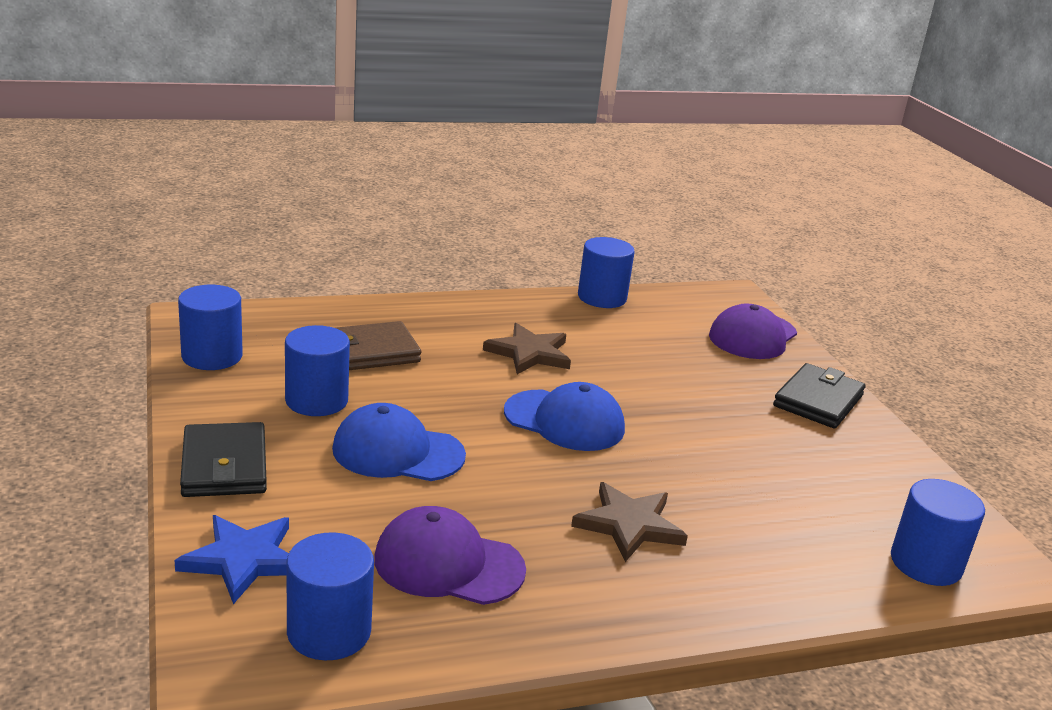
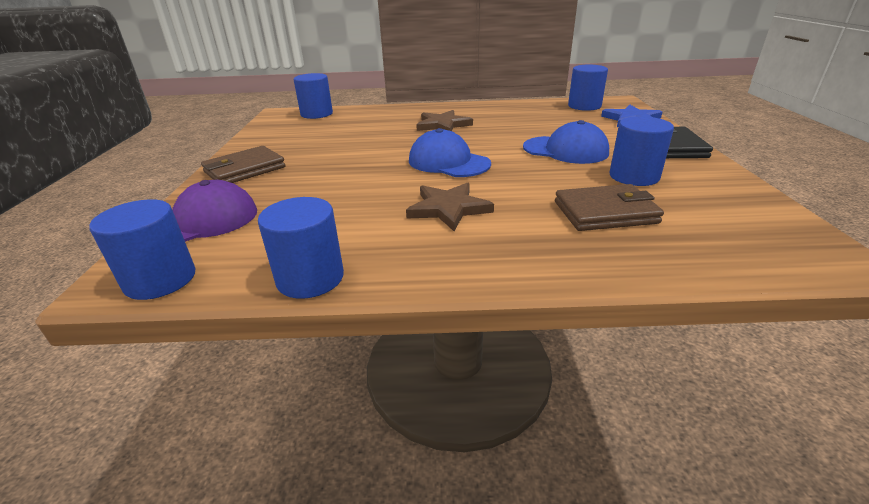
camera: 160 degrees left, 5 degrees up
blue cylinder [178,285,243,370] -> blue cylinder moved to [89,199,195,300]
purple cap [374,506,526,605] -> none
black wallet [773,363,866,429] -> brown wallet [201,146,286,183]

